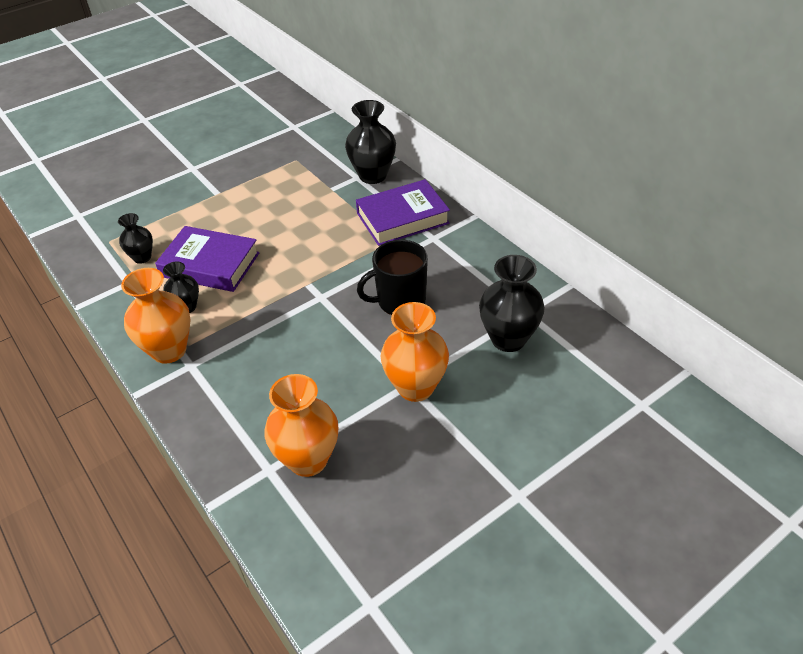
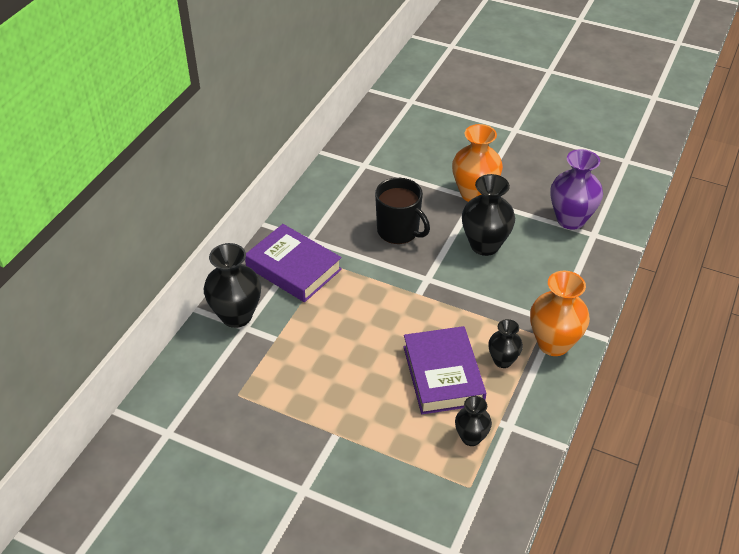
camera: 120 degrees left, 0 degrees up
orange vase [264,374,338,477] -> purple vase [550,149,603,230]
black vase [479,255,545,352] -> black vase moved to [462,174,515,256]

